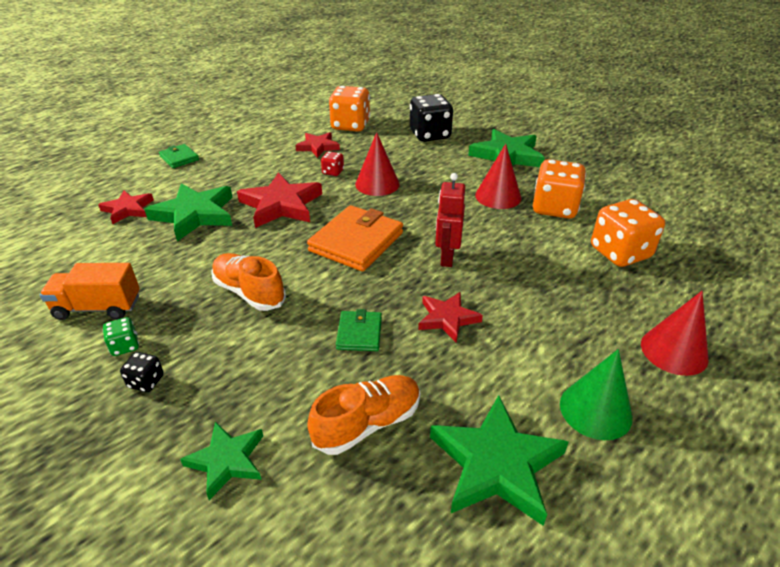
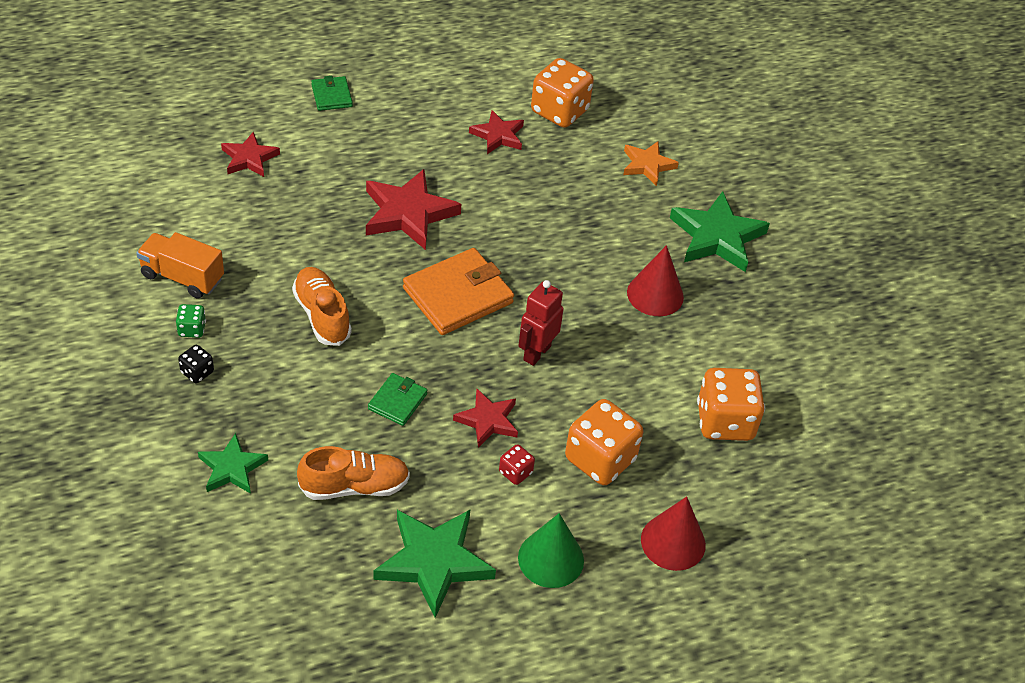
camera: 20 degrees right, 10 degrees up
green star [144,183,232,241] -> none
red dice [321,151,344,176] -> red dice moved to [499,444,535,485]
red cone [355,132,400,196] -> none
black dice [410,94,453,142] -> orange star [623,142,679,186]
orange dice [533,159,586,219] -> orange dice moved to [565,399,643,485]

